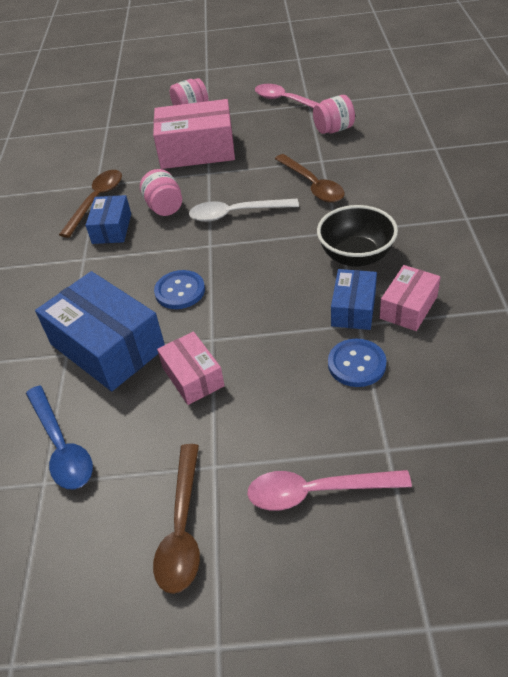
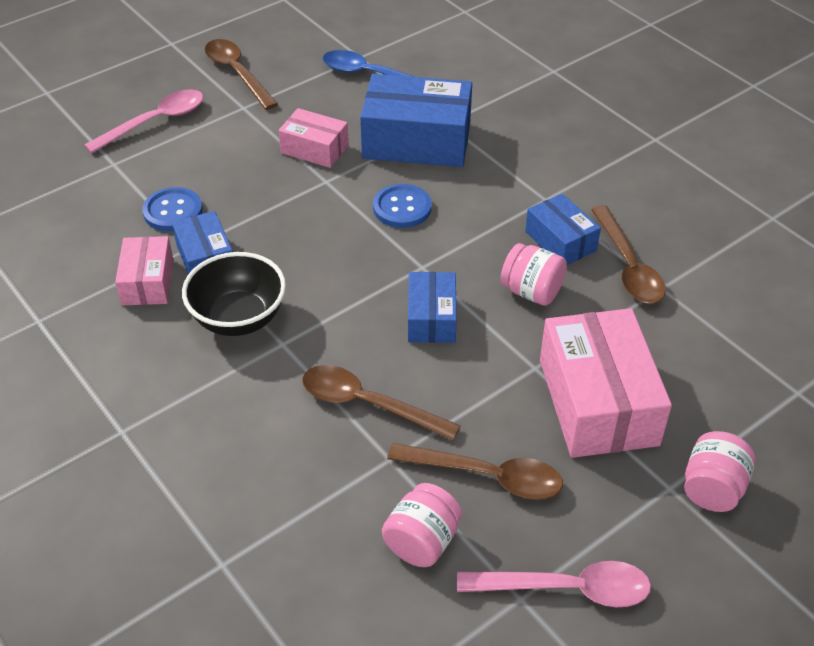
camera: 140 degrees right, 0 degrees up
pink box [153,99,235,169] -> pink box turned 60 degrees counterclockwise [540,308,672,458]
white spoon [189,199,299,222] -> blue box [408,272,457,343]
none -> brown spoon [387,443,563,500]

